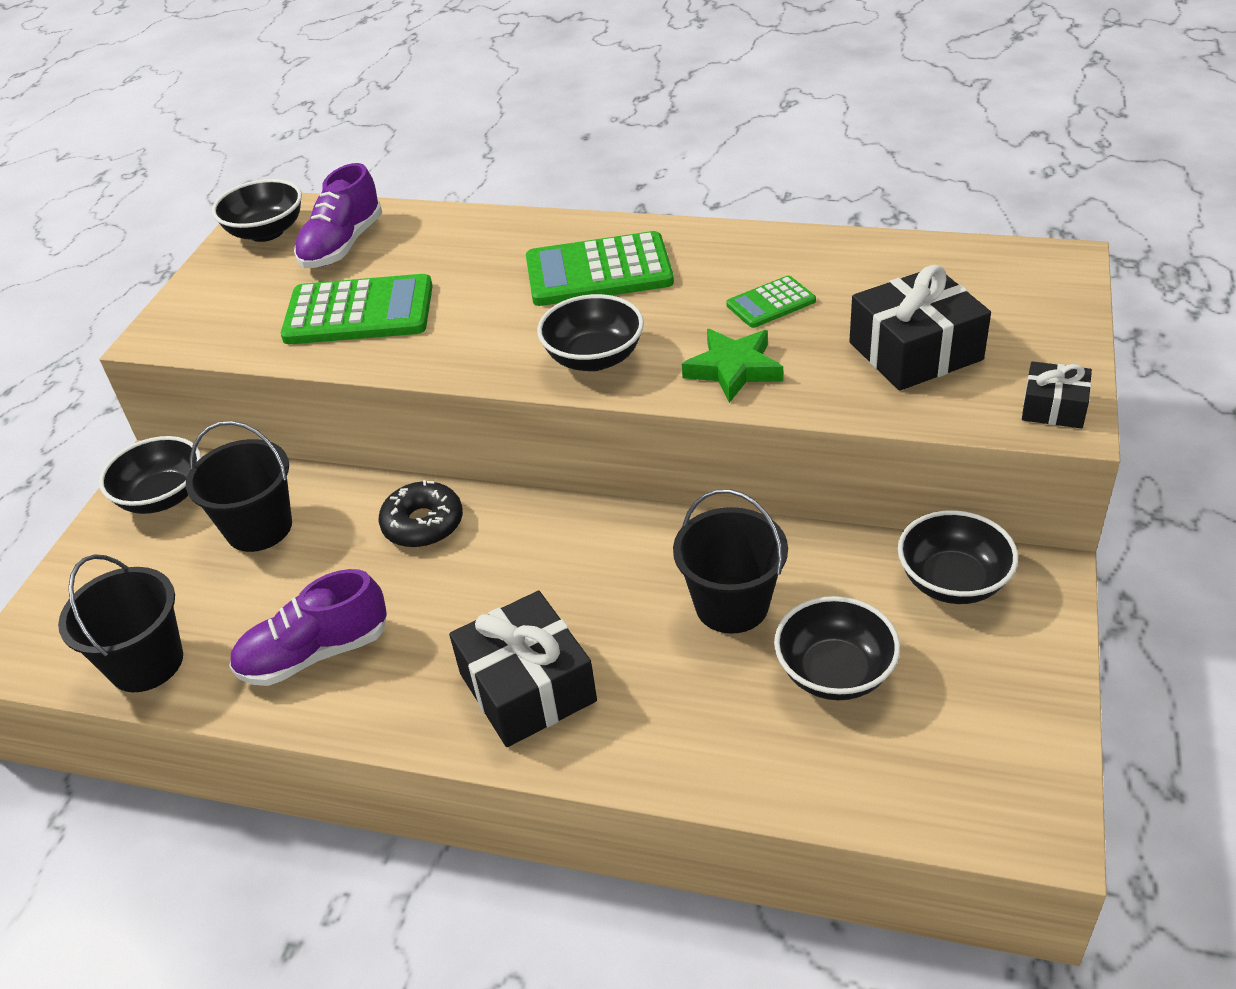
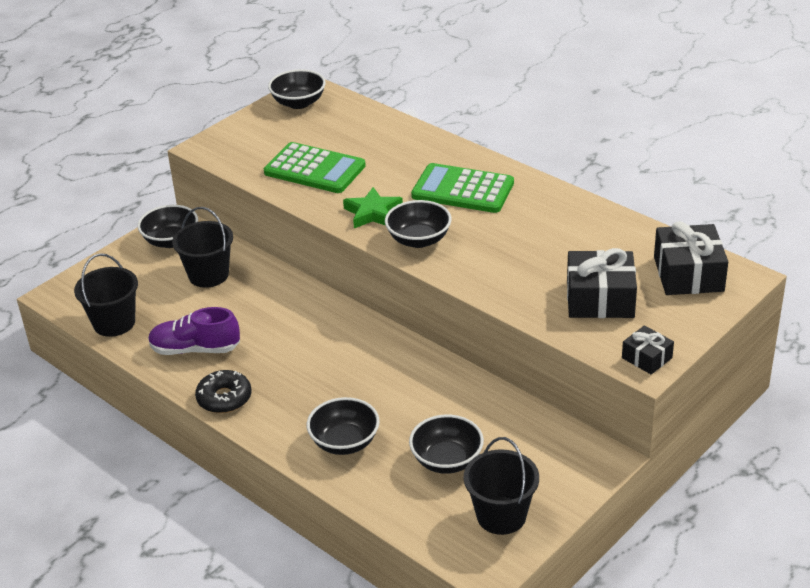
camera: 25 degrees right, 5 degrees down
purple shoe [294,163,382,268] -> none
black donut [379,480,463,548] -> black donut moved to [195,370,251,413]
black gift [449,591,597,747] -> black gift moved to [654,221,728,295]
black bucket [673,489,788,634] -> black bucket moved to [464,437,539,535]
green star [682,329,783,403] -> green star moved to [343,187,403,228]
green calculator [726,276,816,328] -> none
black bowl [898,510,1018,604] -> black bowl moved to [307,397,380,455]

